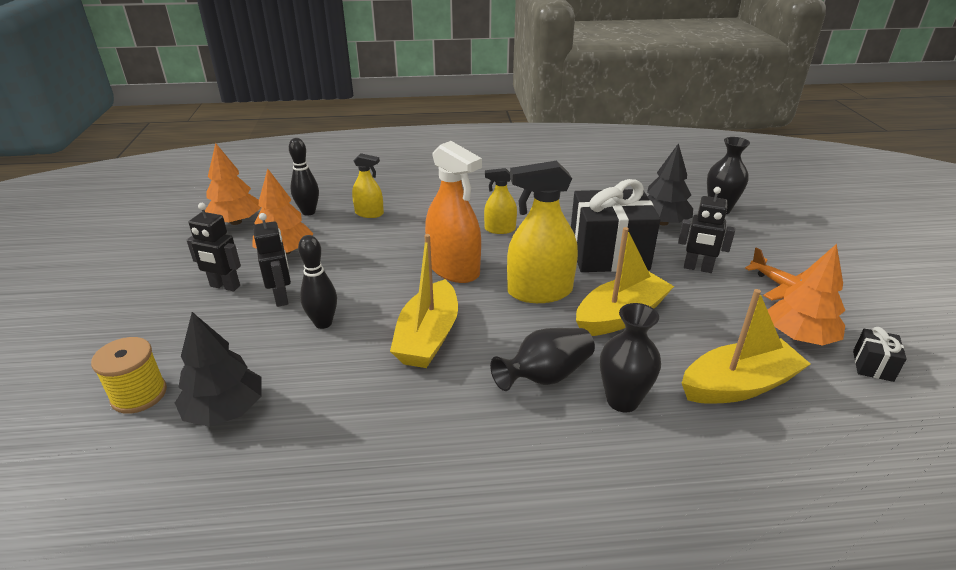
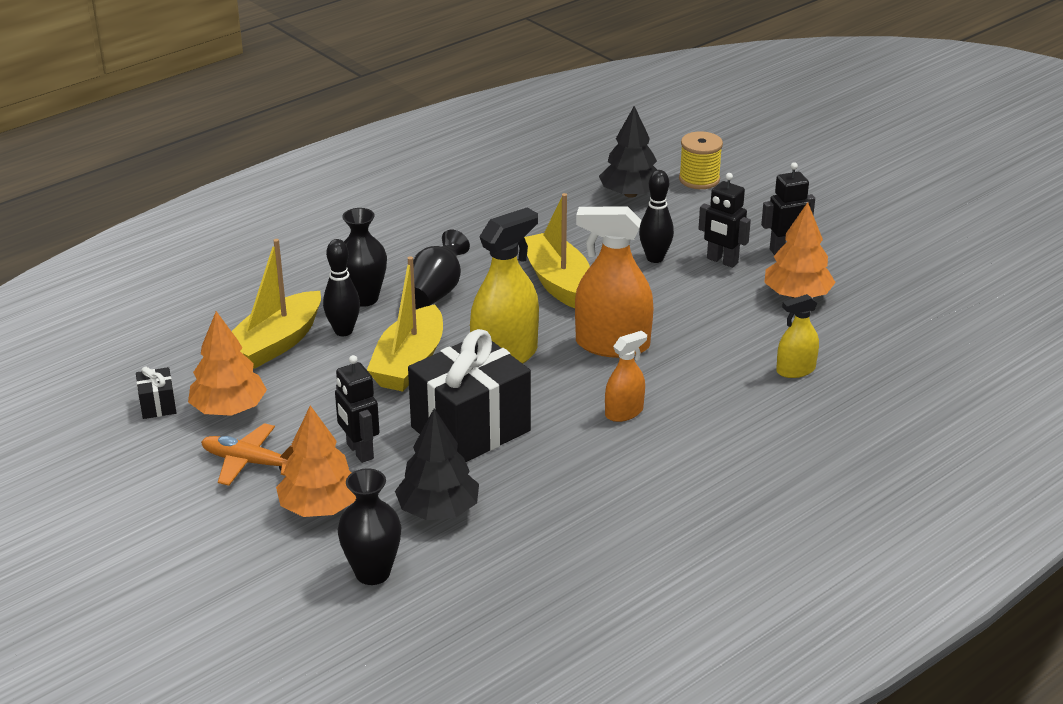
camera: 145 degrees right, 0 degrees up
orange tree [205,143,261,225] -> orange tree moved to [276,405,356,517]
black bowling pin [289,138,319,216] -> black bowling pin moved to [323,239,360,336]
yellow spray bottle [484,168,517,234] -> orange spray bottle [605,331,647,422]
black robot [678,187,735,273] -> black robot turned 105 degrees counterclockwise [335,355,380,463]

